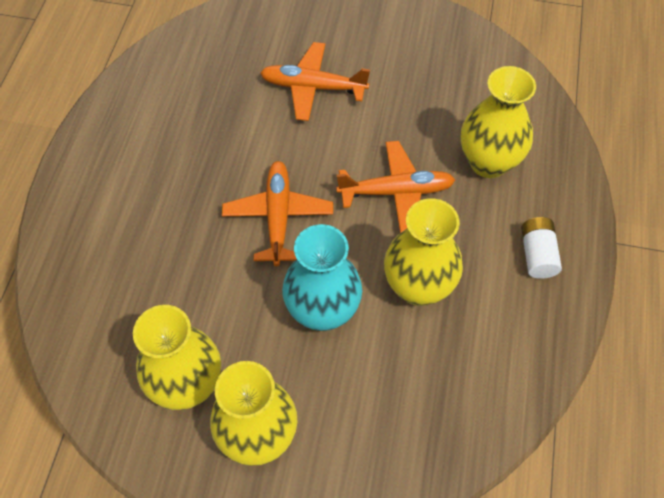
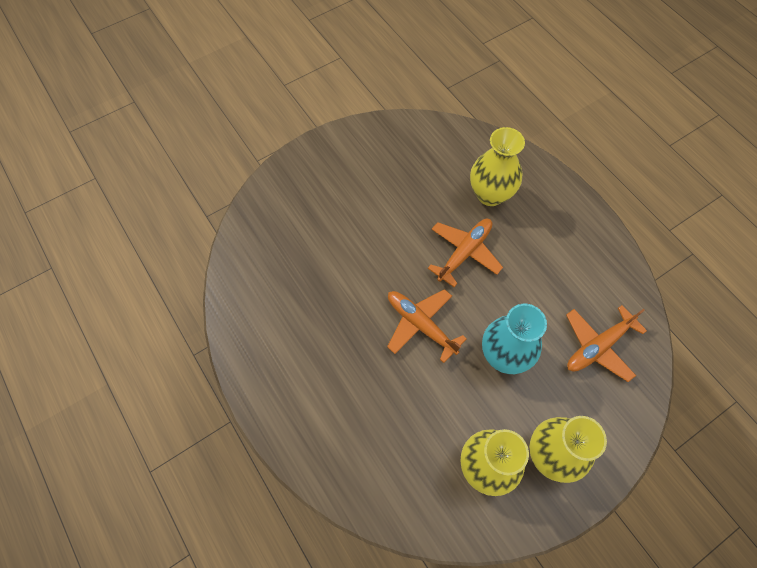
camera: 45 degrees left, 5 degrees up
orange plane [260,42,370,121] -> orange plane moved to [566,305,647,382]
yellow vase [384,198,463,306] -> none
white battery [521,217,562,279] -> none

